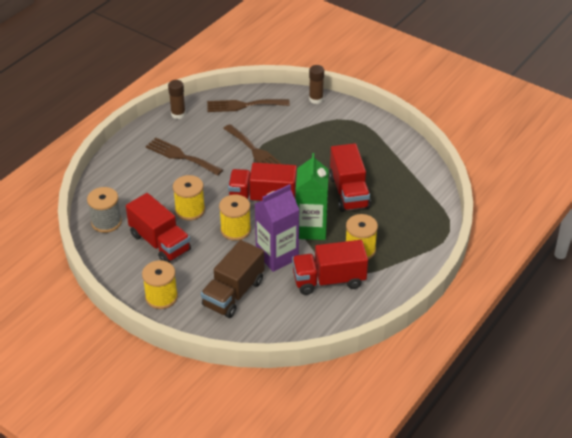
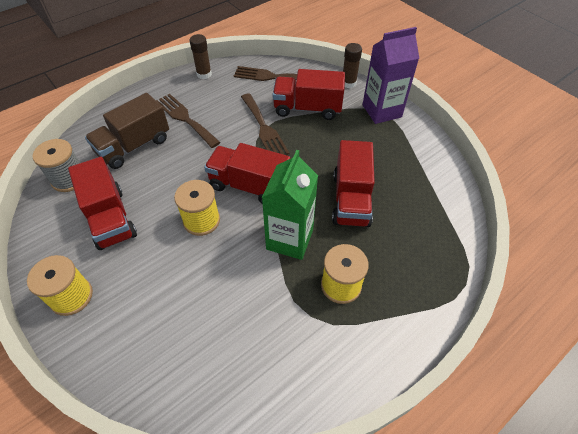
camera: 15 degrees right, 10 degrees up
yellow spool [173,175,205,221] -> none
brown truck [201,240,264,318] -> brown truck moved to [85,93,169,169]
purple carton [255,184,299,272] -> purple carton moved to [362,27,419,124]
red truck [292,240,368,295] -> red truck moved to [273,69,345,120]

